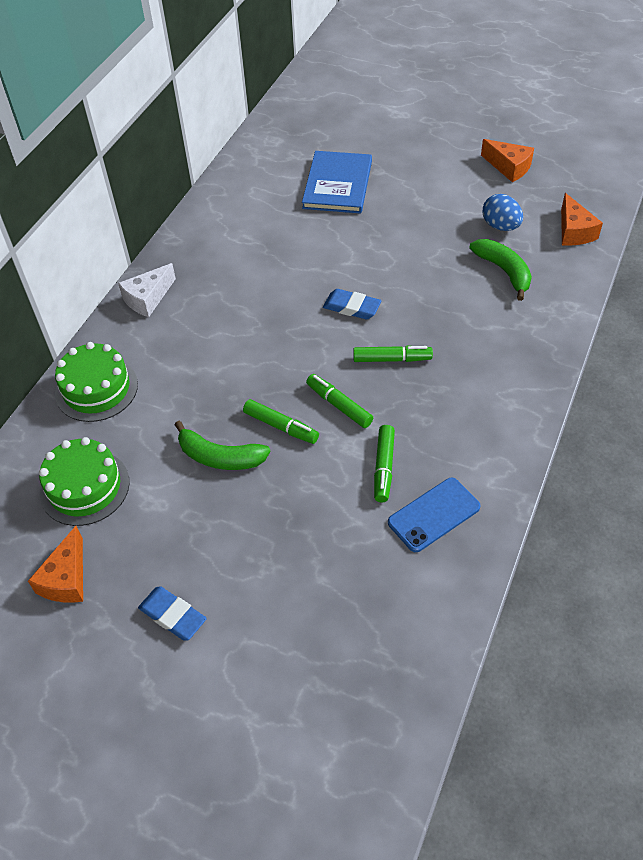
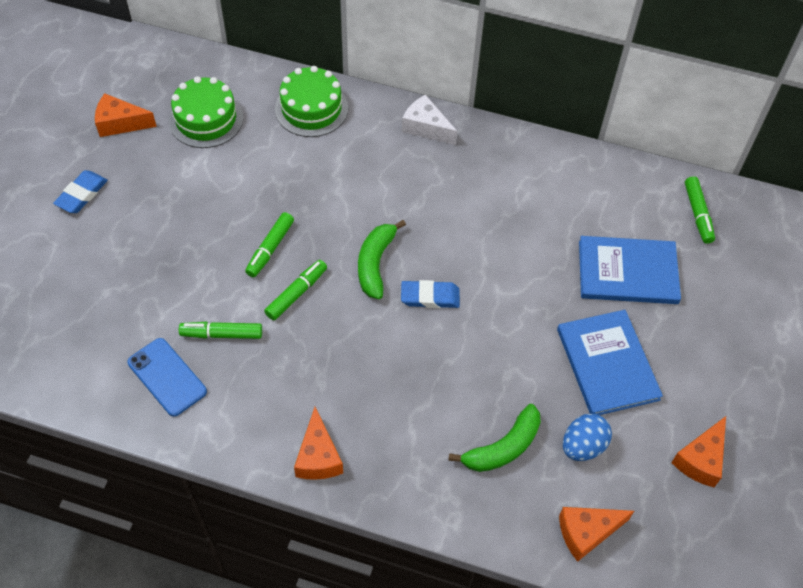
camera: 80 degrees right, 5 degrees up
green banana [175,421,271,470] -> green banana moved to [358,220,406,299]
blue eraser [323,289,381,319] -> blue eraser turned 75 degrees clockwise [401,280,460,308]
green marker [353,346,433,362] -> green marker moved to [685,176,715,244]
none -> orange cheese [294,407,343,480]
none -> blue book [557,310,663,415]

